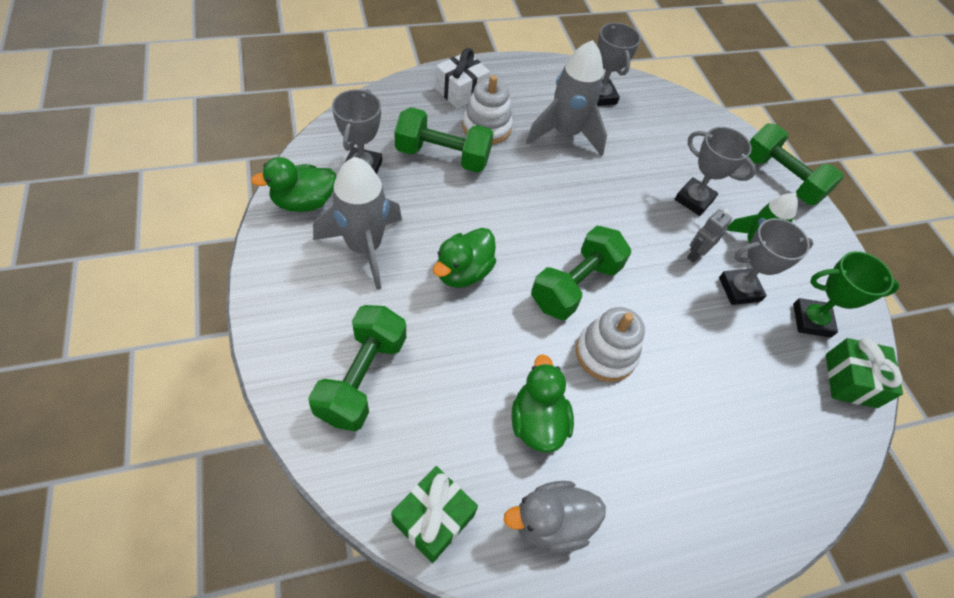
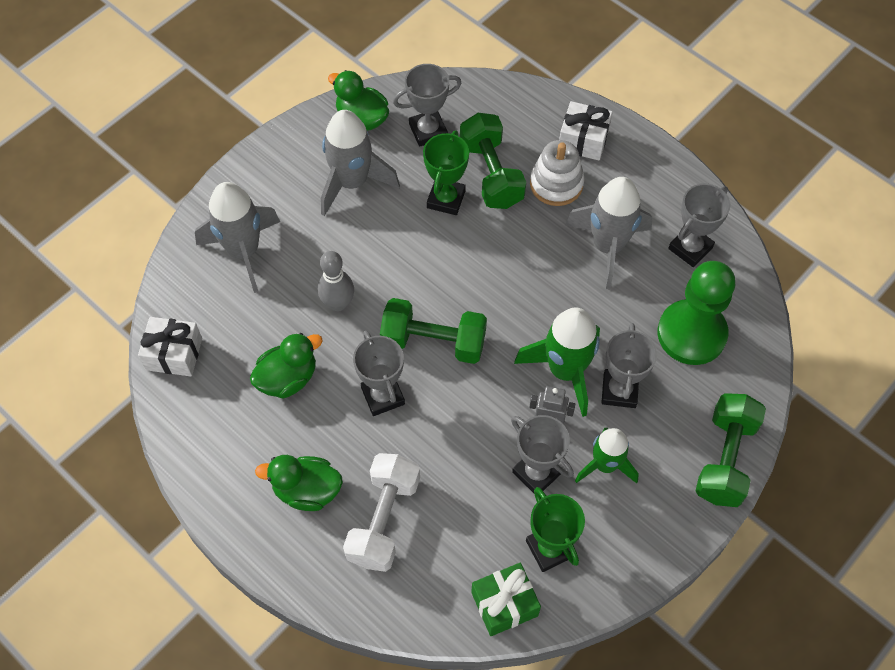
camera: 65 degrees right, 5 degrees up
green dumbbell [308,305,406,431] -> grey rocket [195,182,280,293]
green gift [391,466,478,563] -> white gift [138,317,202,376]
green duck [433,228,496,288] -> green duck moved to [255,455,343,511]
grey duck [504,481,606,553] -> none
white stacking toy [576,307,645,382] -> grey trophy [353,331,405,416]
none -> grey bowling pin [318,251,354,311]
none -> white dumbbell [343,453,420,572]
none -> green trophy [423,130,469,215]
none -> green rocket [514,307,600,417]
none -> green pawn [658,261,735,365]

